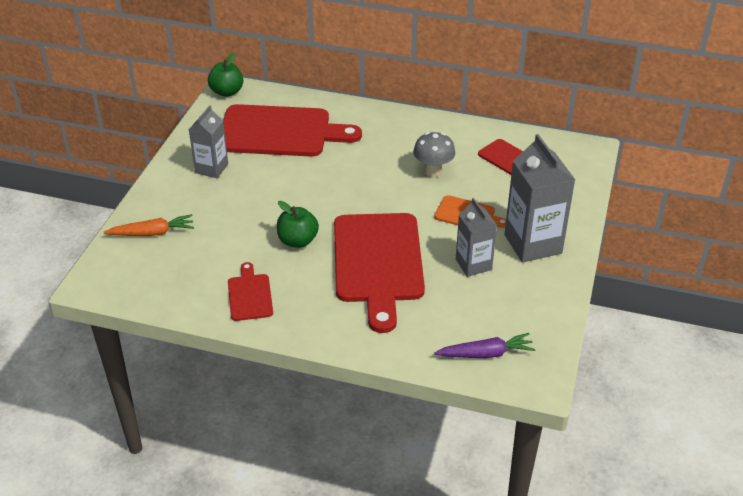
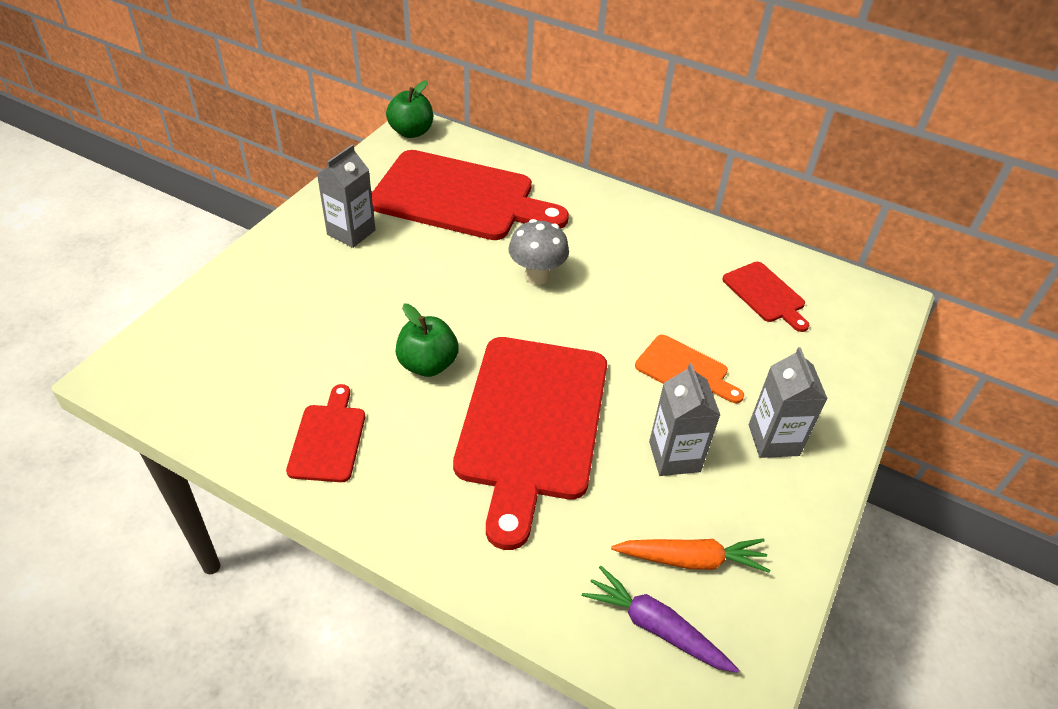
camera: 10 degrees right, 5 degrees up
orange carrot [103,214,194,236] -> orange carrot moved to [611,538,770,573]
grey mushroom [413,132,455,177] -> grey mushroom moved to [509,219,569,285]
purple carrot [434,333,536,358] -> purple carrot turned 150 degrees counterclockwise [582,566,739,673]
grey carton [504,134,575,263] -> grey carton [749,347,828,458], size x0.62

